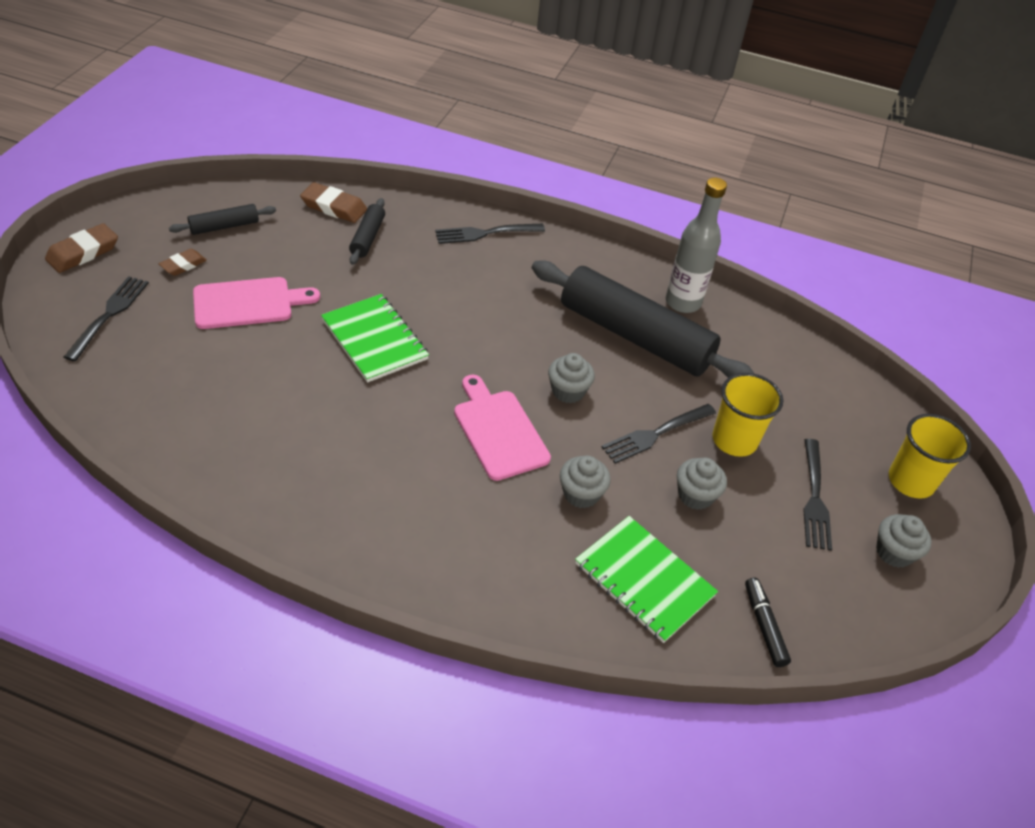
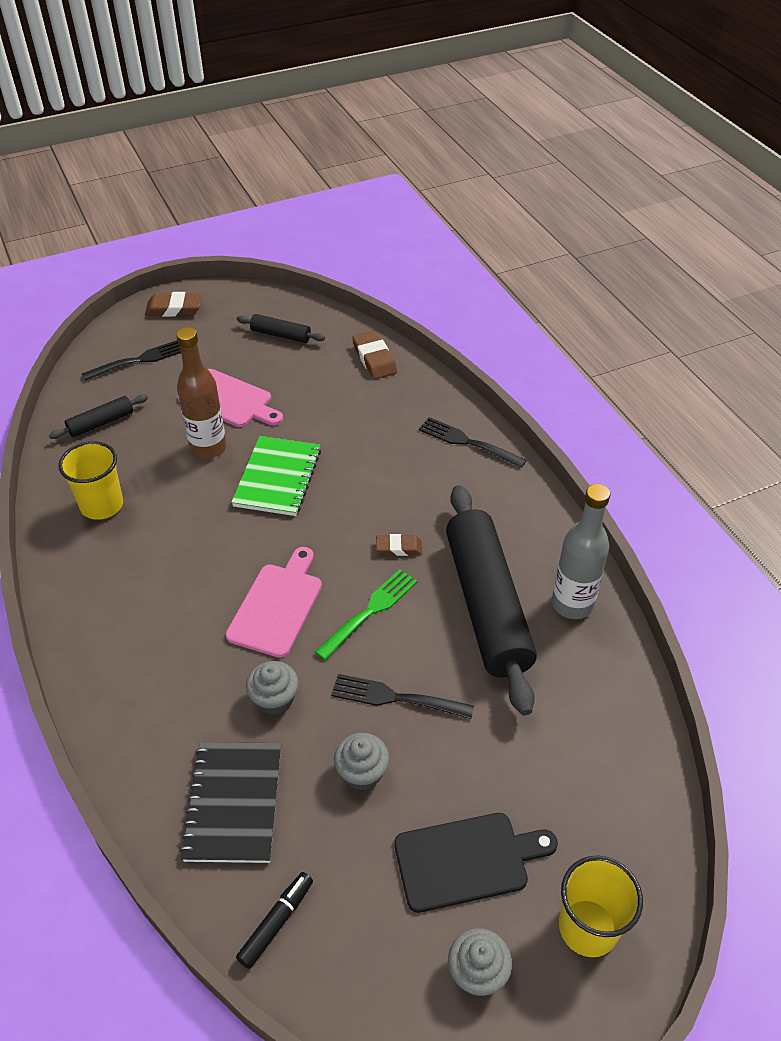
camera: 50 degrees right, 0 degrees up
brown eraser [159,249,207,276] -> brown eraser moved to [376,534,422,556]
black rolling pin [349,198,385,265] -> black rolling pin moved to [49,395,148,439]
grey cupcake [548,353,595,403] -> green fork [315,569,418,660]
green notebook [575,516,718,643] -> black notebook [180,742,281,863]
yellow cup [712,373,783,457] -> yellow cup moved to [58,441,123,520]
black fork [803,439,832,551] -> black cutting board [394,813,558,913]
none -> brown bottle [176,327,227,459]

